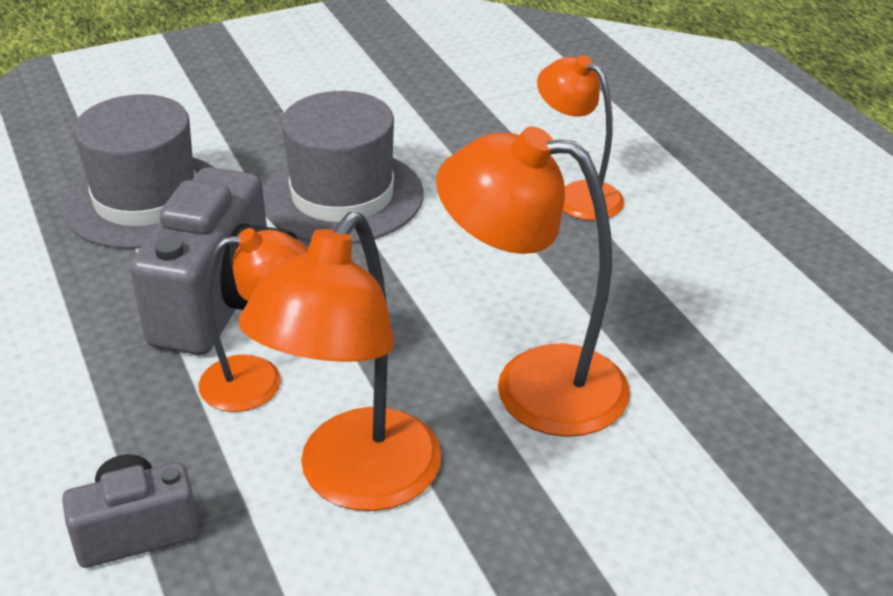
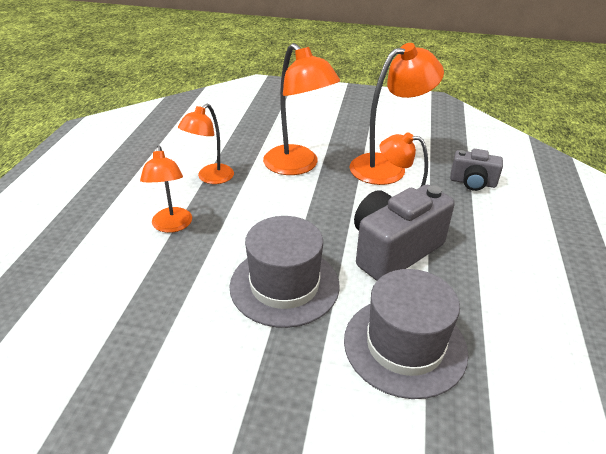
camera: 145 degrees left, 0 degrees up
none -> orange lamp [178,104,234,184]

